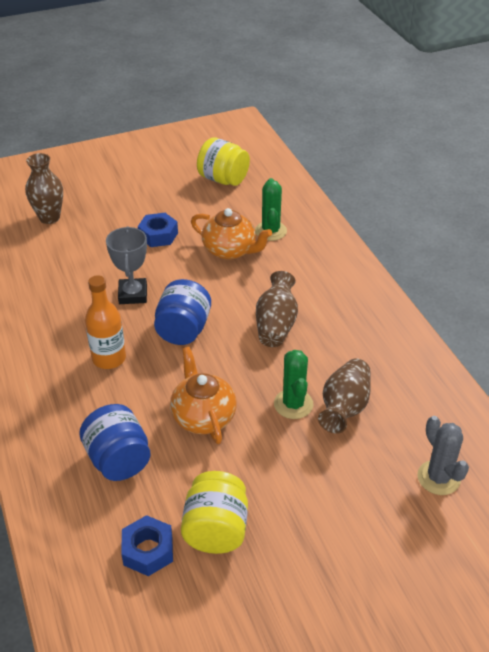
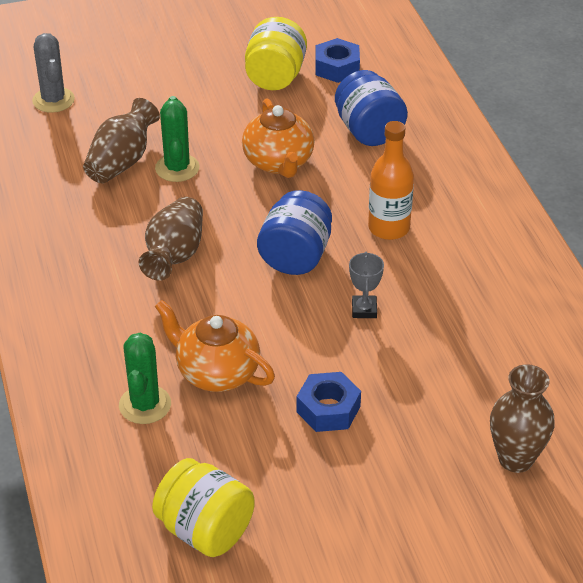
camera: 175 degrees left, 0 degrees up
grey trophy [106,226,147,304] -> grey trophy [349,252,384,318], size x0.63

